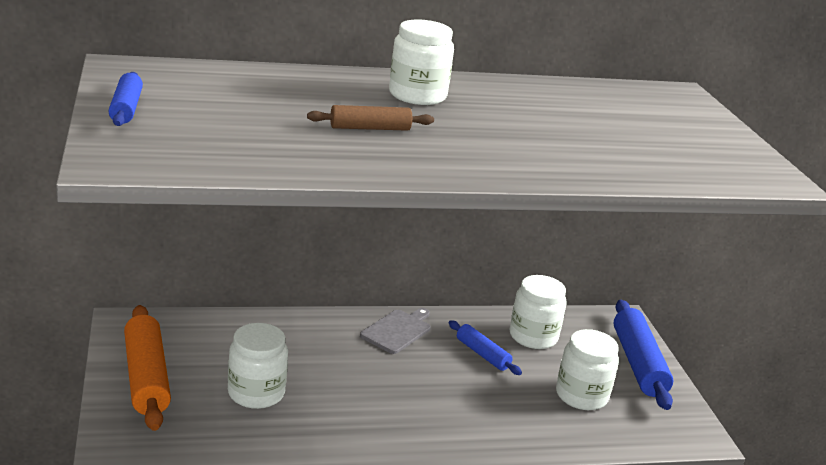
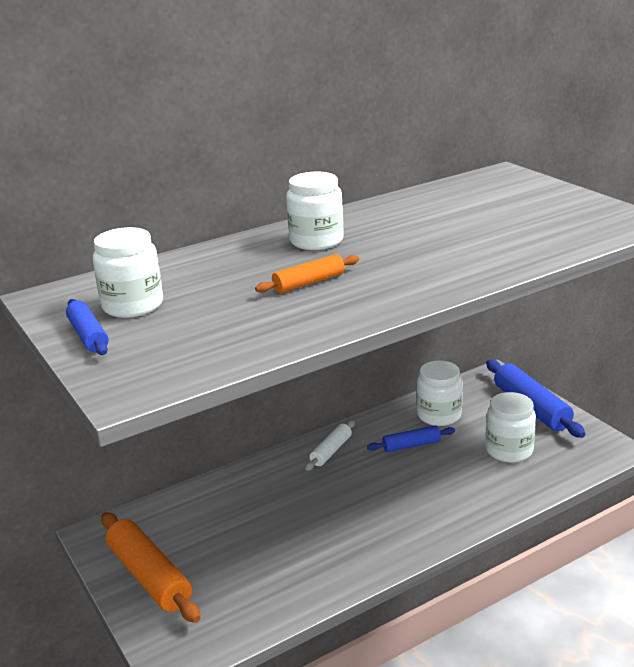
camera: 15 degrees left, 0 degrees up
white jar [228,323,288,409] -> white jar moved to [93,227,163,318]
brown rolling pin [307,105,434,131] -> orange rolling pin [255,254,359,293]
grey cutting board [360,308,431,354] -> white rolling pin [305,420,355,471]
blue rolling pin [449,320,522,375] -> blue rolling pin turned 45 degrees counterclockwise [367,425,455,452]

